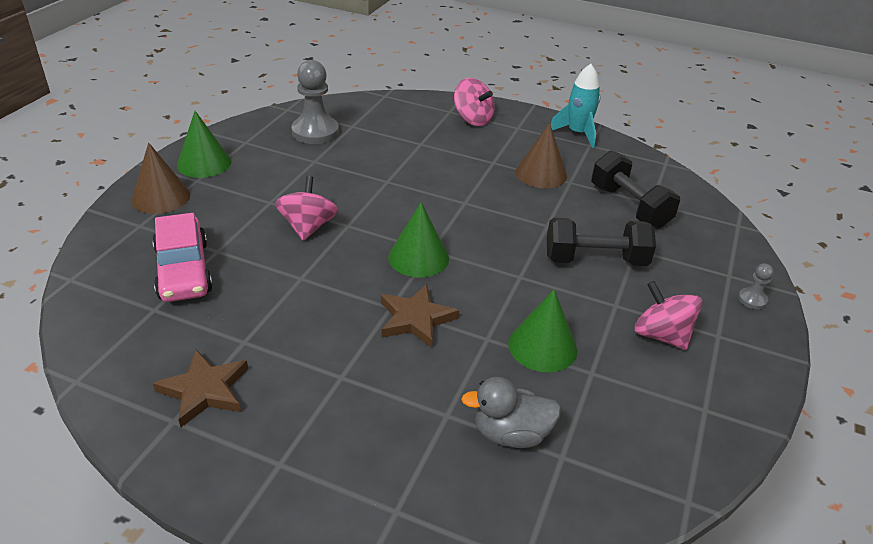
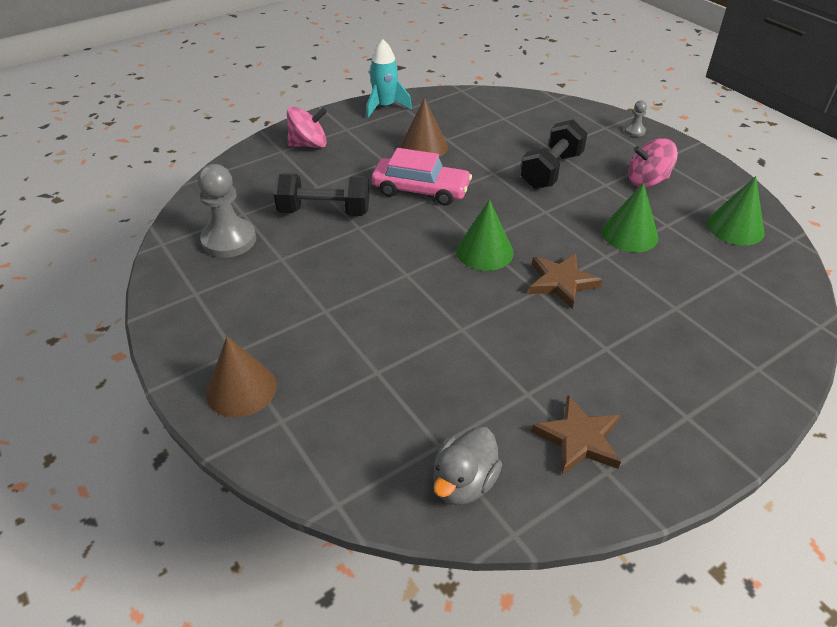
camera: 55 degrees left, 5 degrees up
pink car [152,213,213,302] -> pink car moved to [372,148,472,206]
green cone [177,111,231,178] -> green cone moved to [707,176,764,245]
pink spinning top [275,176,338,241] -> none
grey duck [461,377,561,448] -> grey duck moved to [433,426,502,505]
black dumbbell [591,150,680,229] -> black dumbbell moved to [274,173,370,216]

